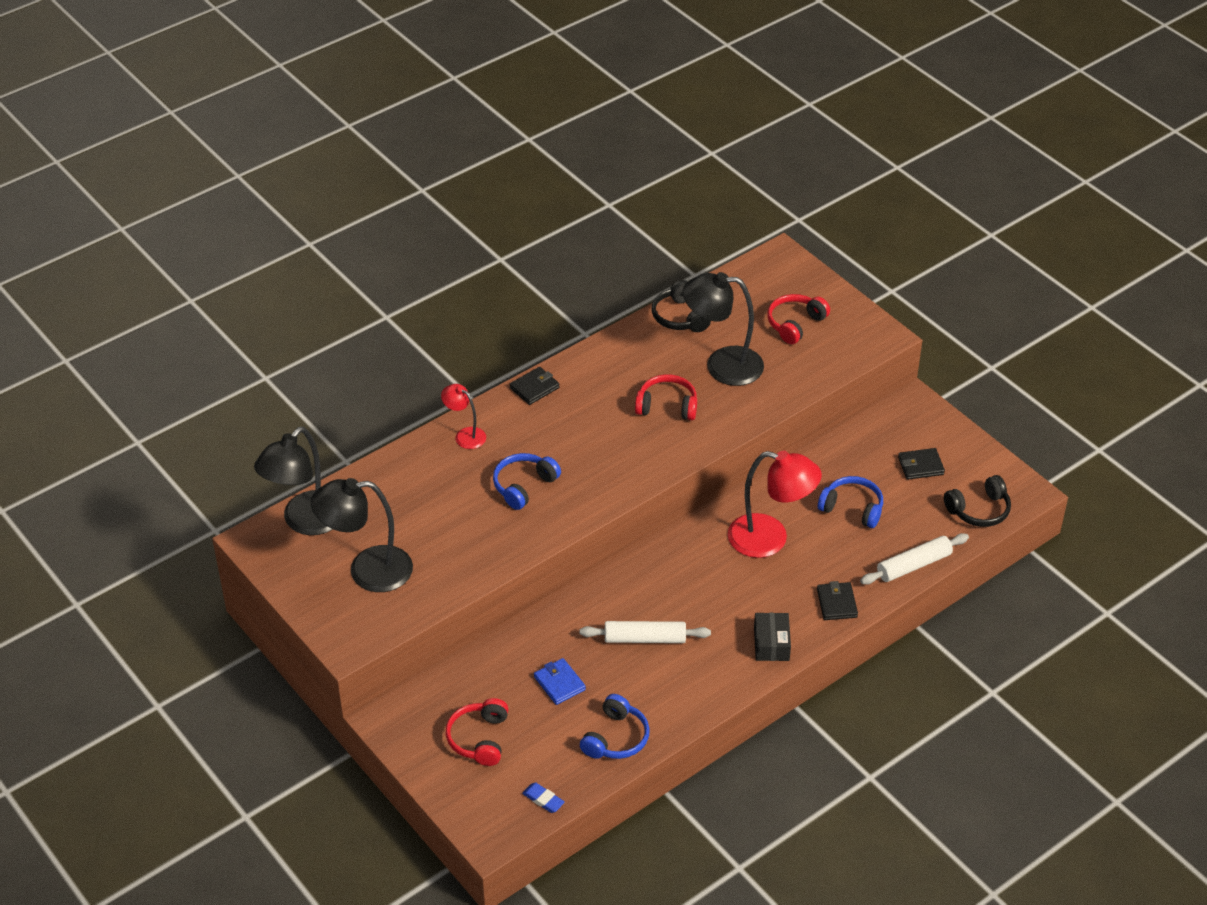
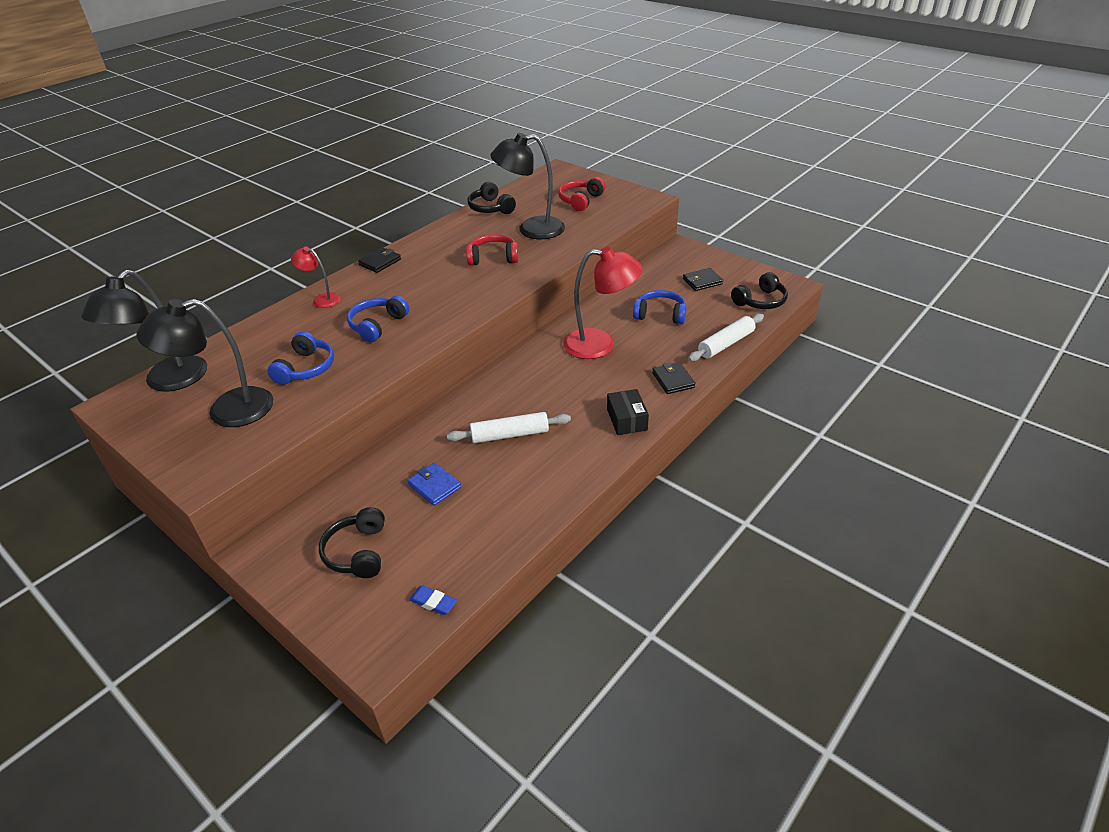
camera: 10 degrees left, 5 degrees down
red headphones [446,698,508,766] -> black headphones [319,507,385,578]
blue headphones [580,694,650,759] -> blue headphones moved to [267,331,334,385]

